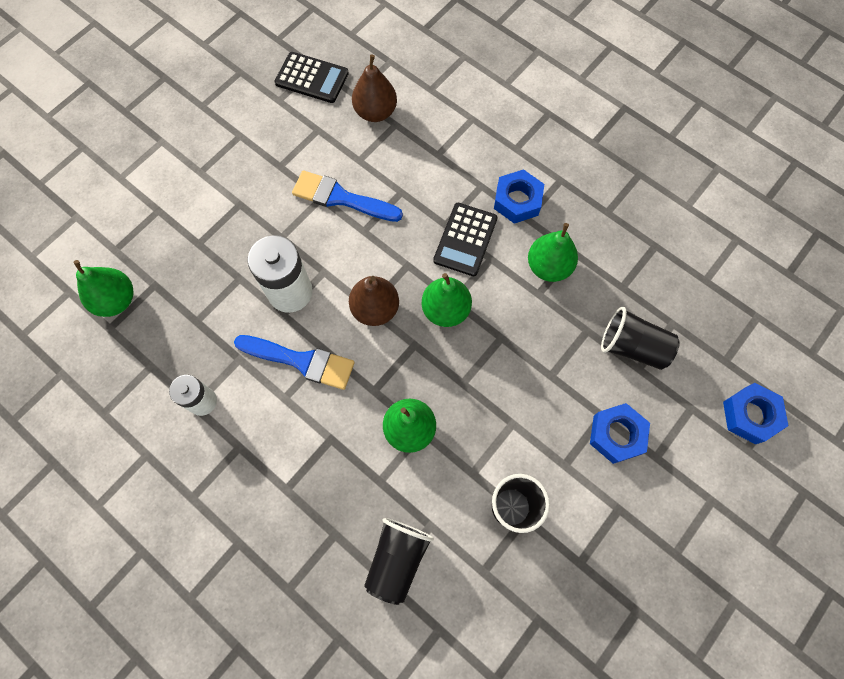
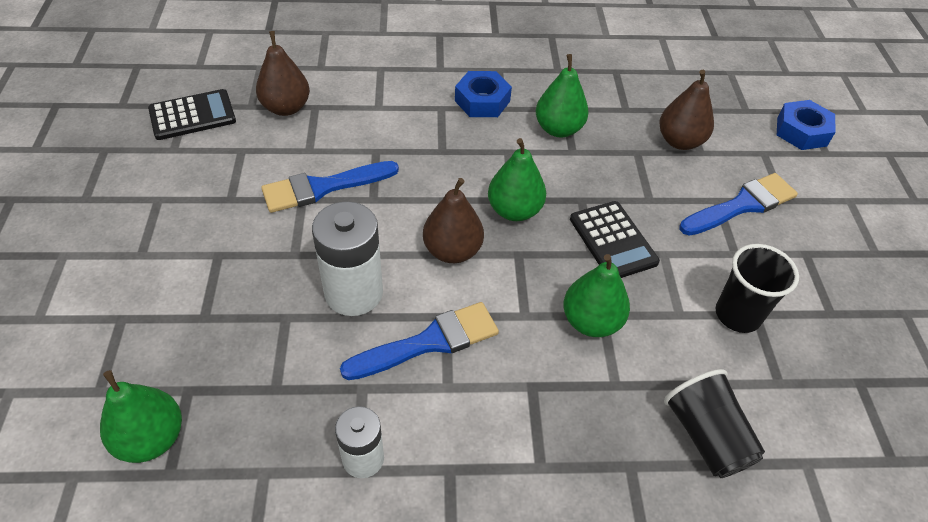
camera: 45 degrees left, 20 degrees down
black calculator [433,203,498,276] -> black calculator moved to [570,201,660,278]
blue nut [590,403,650,464] -> blue brush [680,173,798,235]
black cup [601,307,680,370] -> brown pear [659,70,714,150]

